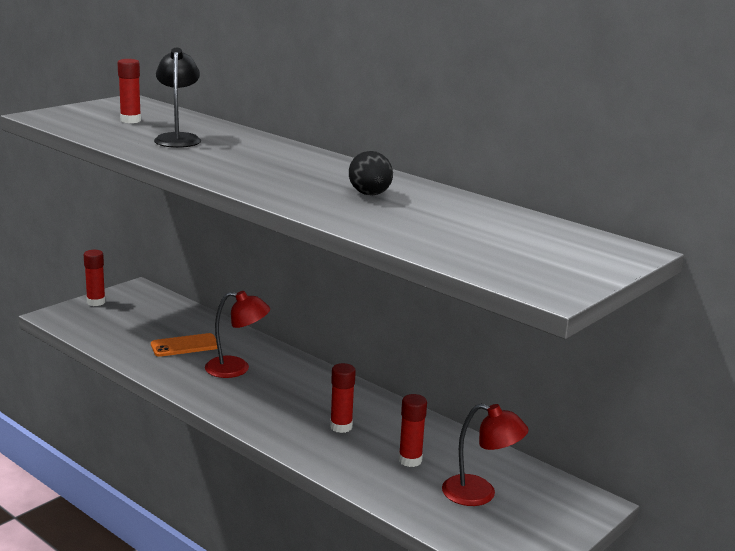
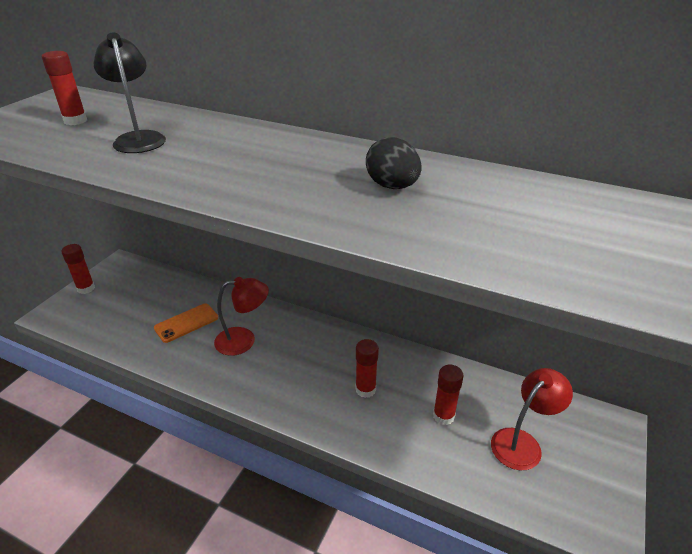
camera: 15 degrees left, 15 degrees up
red lamp [442,404,529,506] -> red lamp turned 45 degrees counterclockwise [491,368,573,470]

